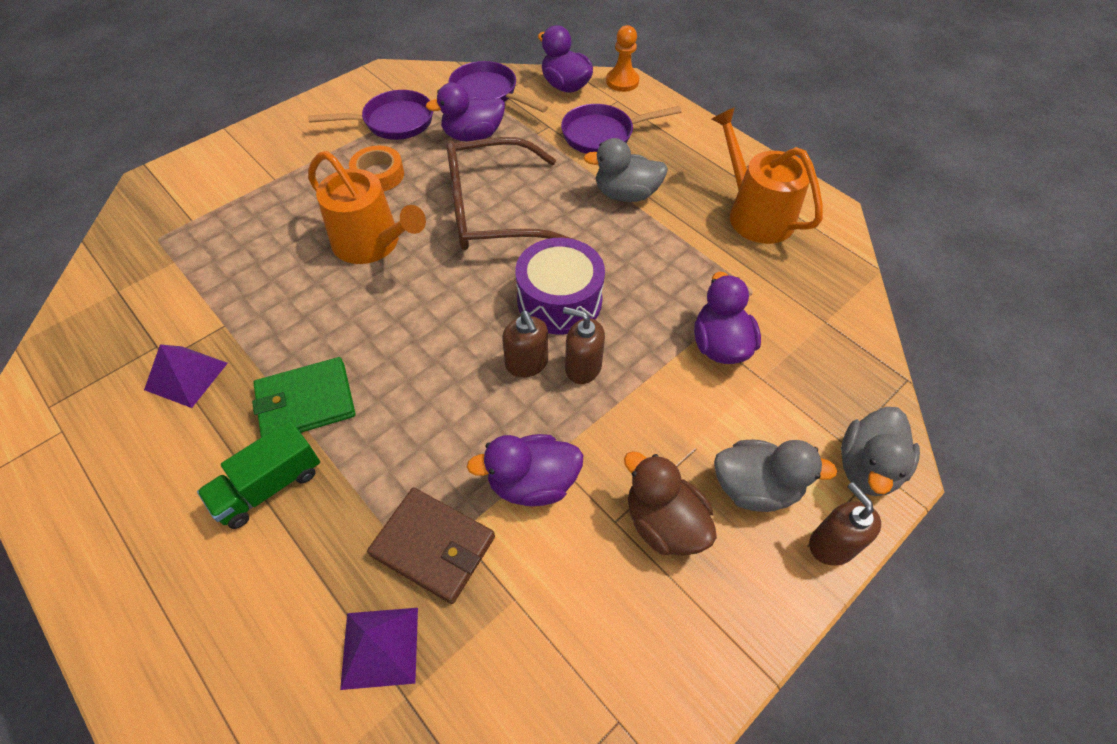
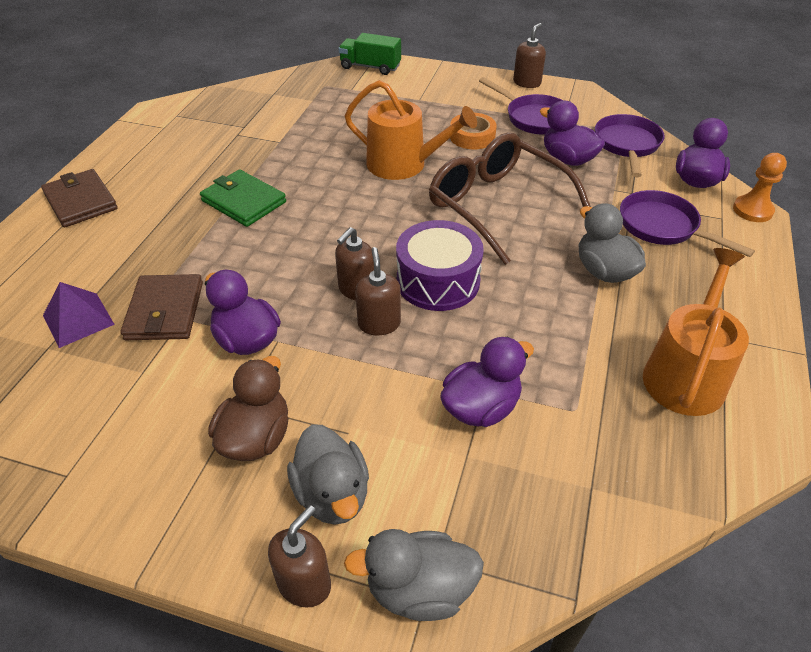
camera: 60 degrees right, 10 degrees down
purple pyramid [144,344,228,408] -> none
green truck [197,420,320,529] -> green truck moved to [338,33,401,75]
orange watering can [308,151,426,264] -> orange watering can turned 75 degrees counterclockwise [345,80,477,180]
none -> brown wallet [41,169,118,227]
none -> brown soap dispenser [513,23,546,88]

